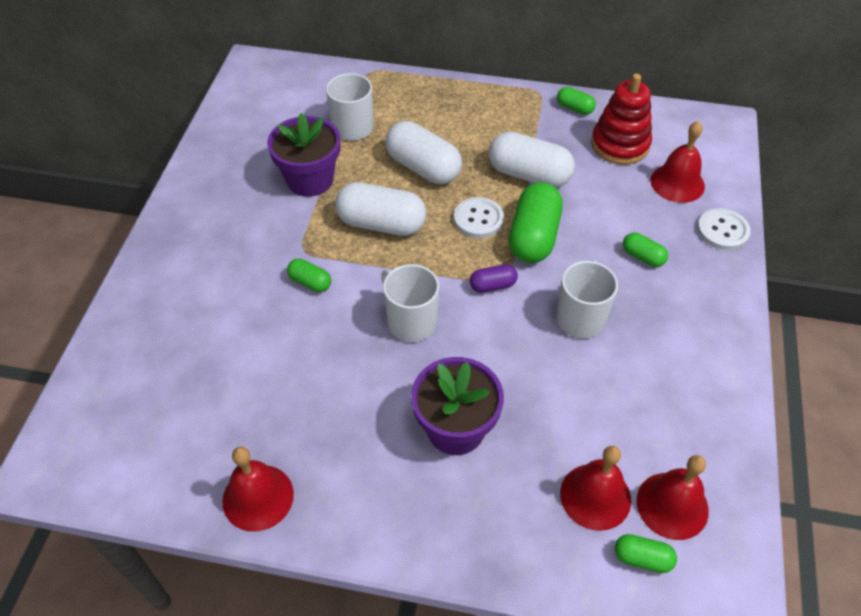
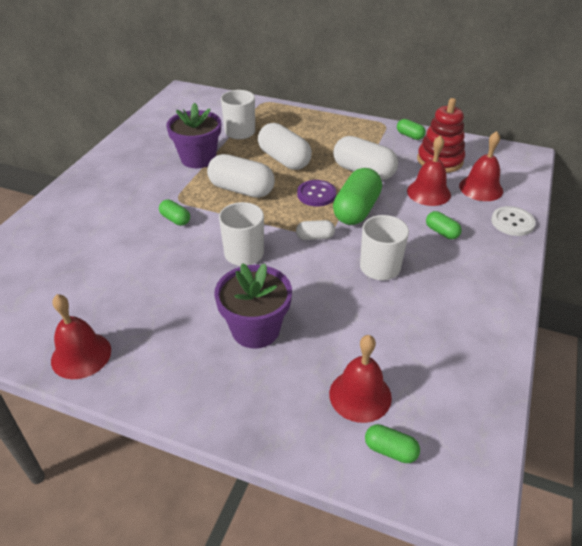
camera: 10 degrees right, 10 degrees down
white button [454,197,504,238] -> purple button [297,180,336,207]
purple capsule [470,264,518,293] -> white capsule [296,220,335,240]
red bell [637,455,709,540] -> red bell moved to [407,135,451,206]

